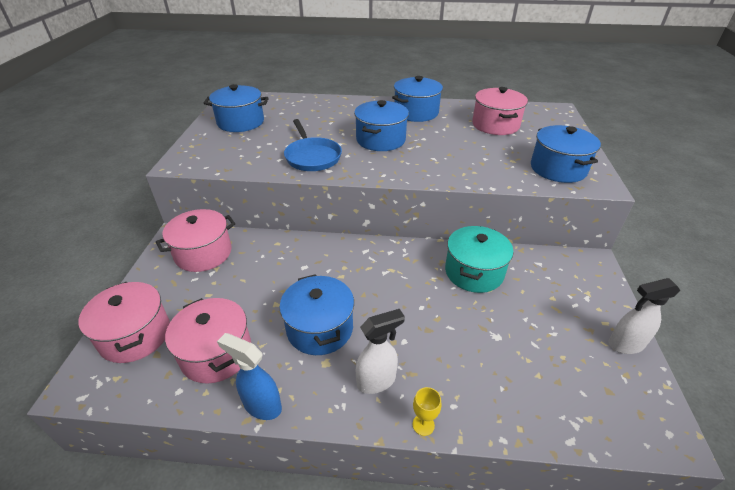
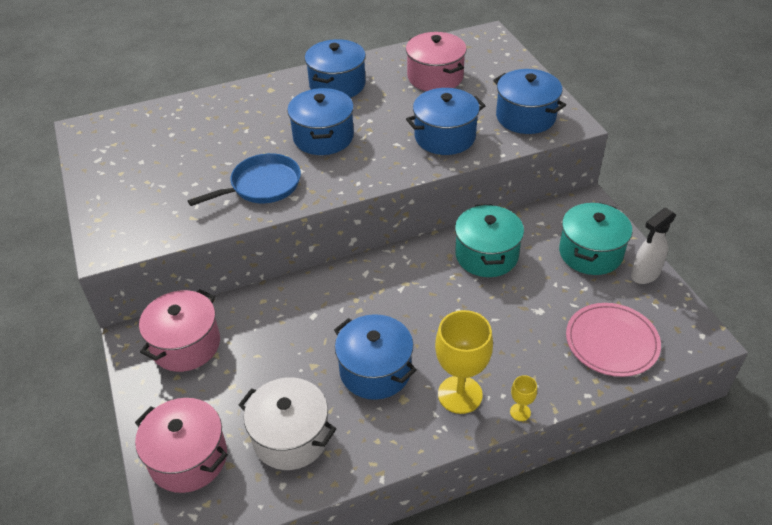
camera: 25 degrees left, 5 degrees up
pink pot [165,298,251,383] -> white pot [239,377,336,470]
blue pot [204,84,269,132] -> blue pot moved to [406,88,486,155]
blue spray bottle [217,333,282,420] -> none
blue pan [284,119,342,171] -> blue pan turned 75 degrees counterclockwise [188,153,301,206]
white spray bottle [356,309,405,394] -> yellow goblet [435,310,493,414]
none -> turquoise pot [559,202,632,275]
none -> pink plate [566,303,661,377]

